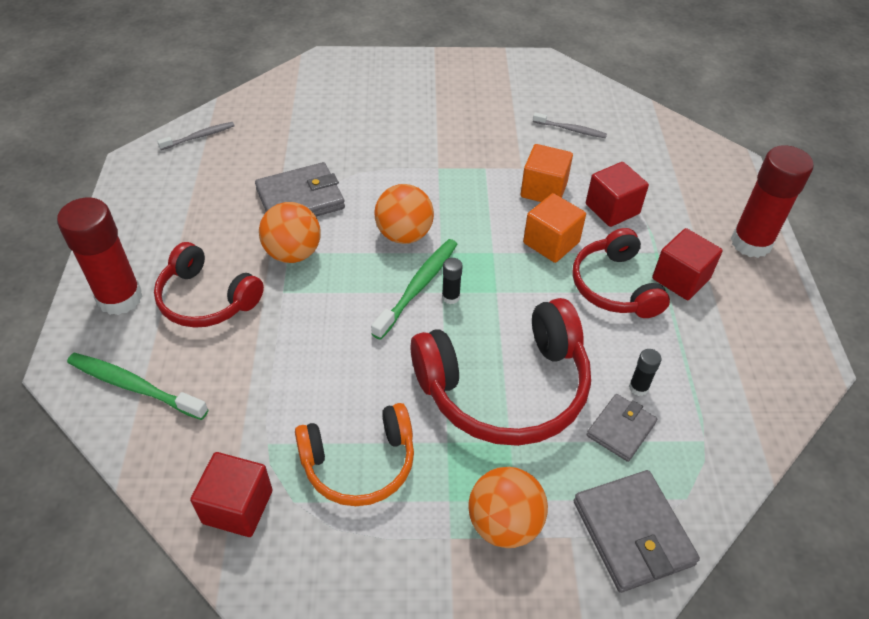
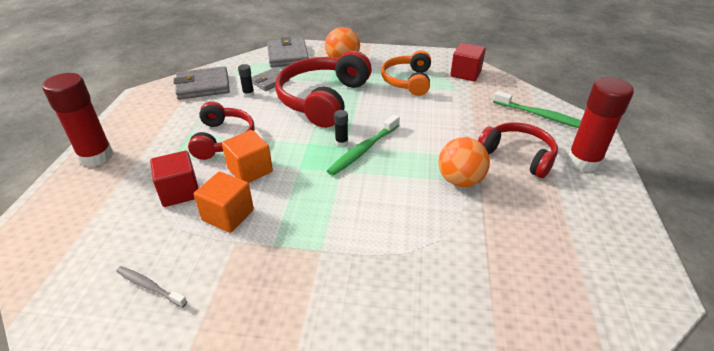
camera: 170 degrees left, 10 degrees down
grey toothbrush [157,122,235,150] -> none
grey wallet [255,162,345,217] -> grey wallet moved to [174,66,230,100]
orange headphones [295,403,414,506] -> orange headphones turned 75 degrees counterclockwise [381,50,431,96]
orange ball [374,184,434,244] -> none
red headphones [410,298,591,446] -> red headphones turned 60 degrees counterclockwise [275,51,372,128]
red cube [652,228,723,300] -> none

